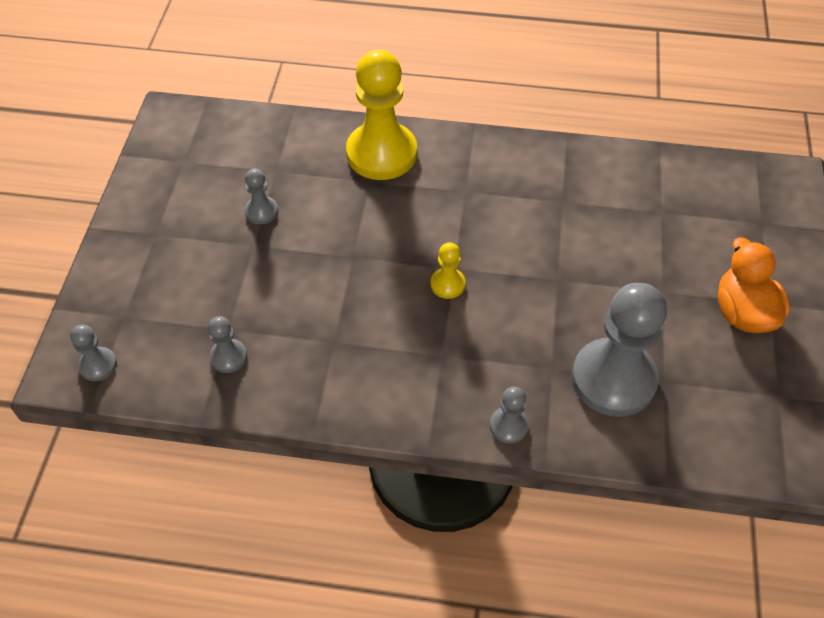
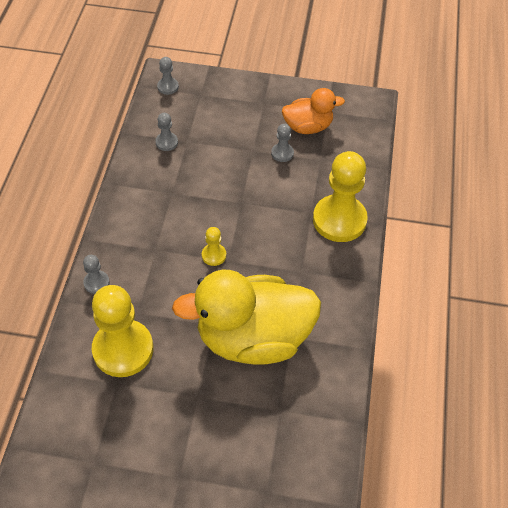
camera: 90 degrees right, 0 degrees up
grey pawn [572,283,667,417] -> yellow pawn [92,285,153,377]
orange duck [718,237,790,333] -> orange duck moved to [282,88,345,134]
none -> yellow duck [172,270,321,365]

